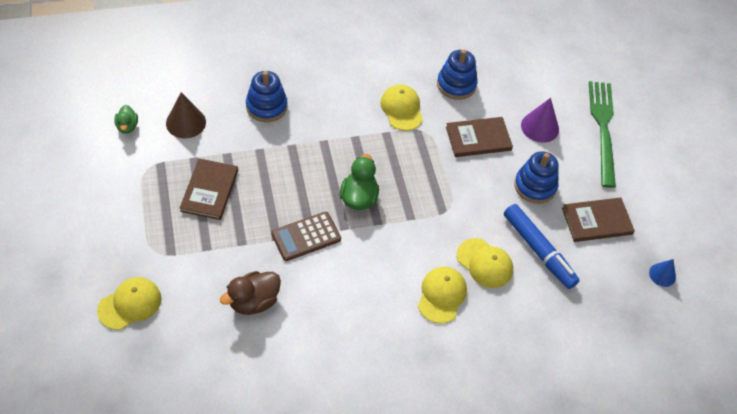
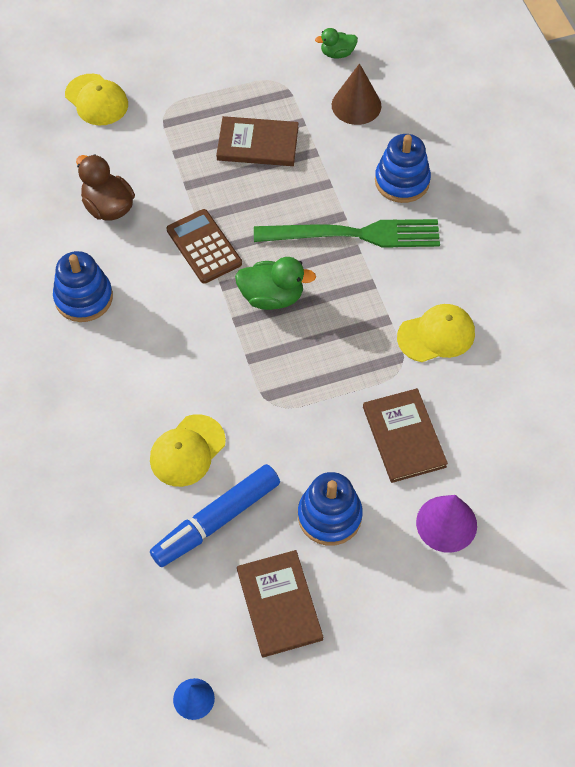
camera: 90 degrees right, 5 degrees up
yellow cap [418,267,467,324] -> none
blue stacking toy [437,49,478,100] -> blue stacking toy moved to [53,251,113,322]
green fork [589,81,616,188] -> green fork moved to [254,219,440,248]

